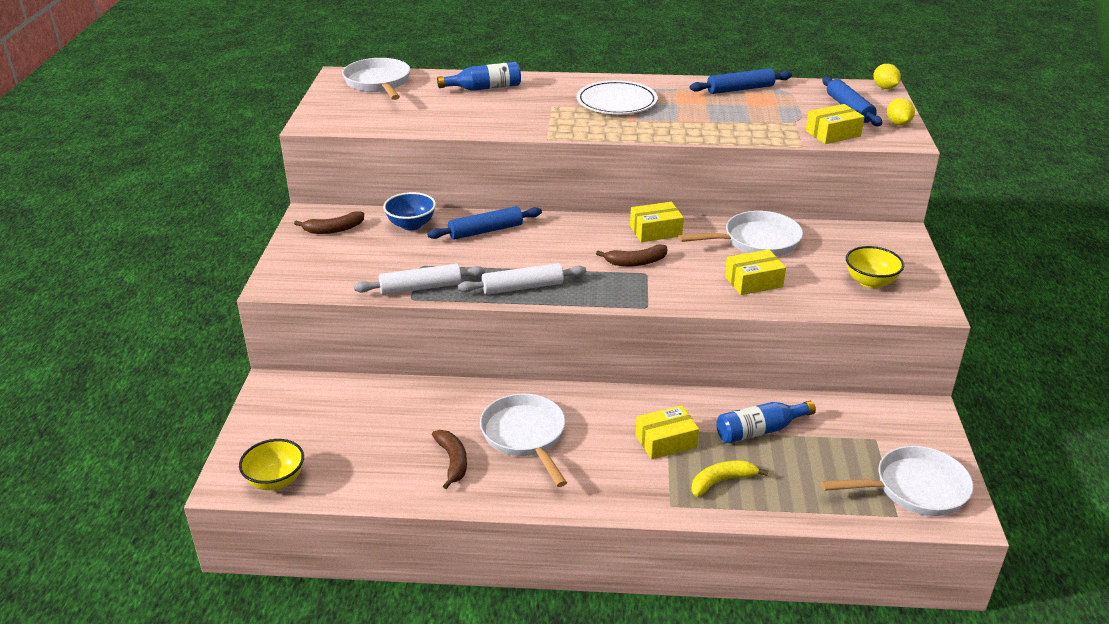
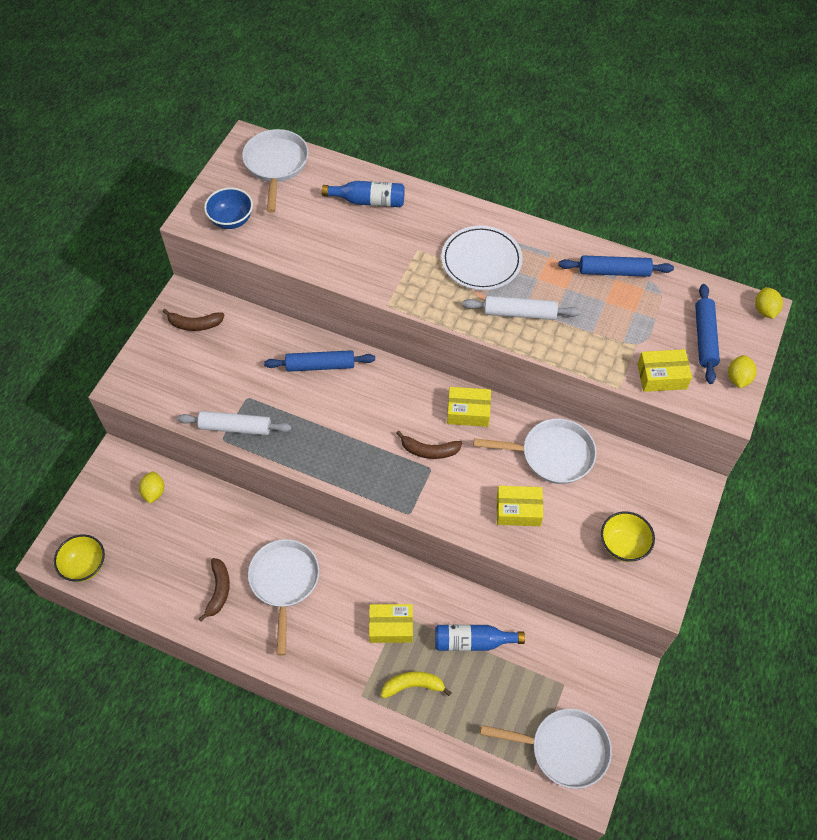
camera: 20 degrees right, 25 degrees up
blue bowl [383,192,436,230] -> blue bowl moved to [204,188,253,229]
white rolling pin [458,263,586,295] -> white rolling pin moved to [462,296,580,320]
none -> yellow lemon [139,471,164,504]

